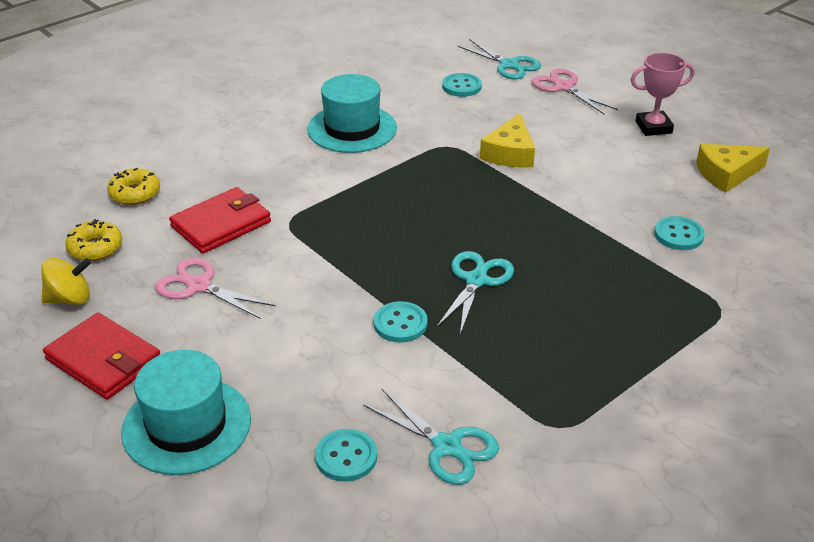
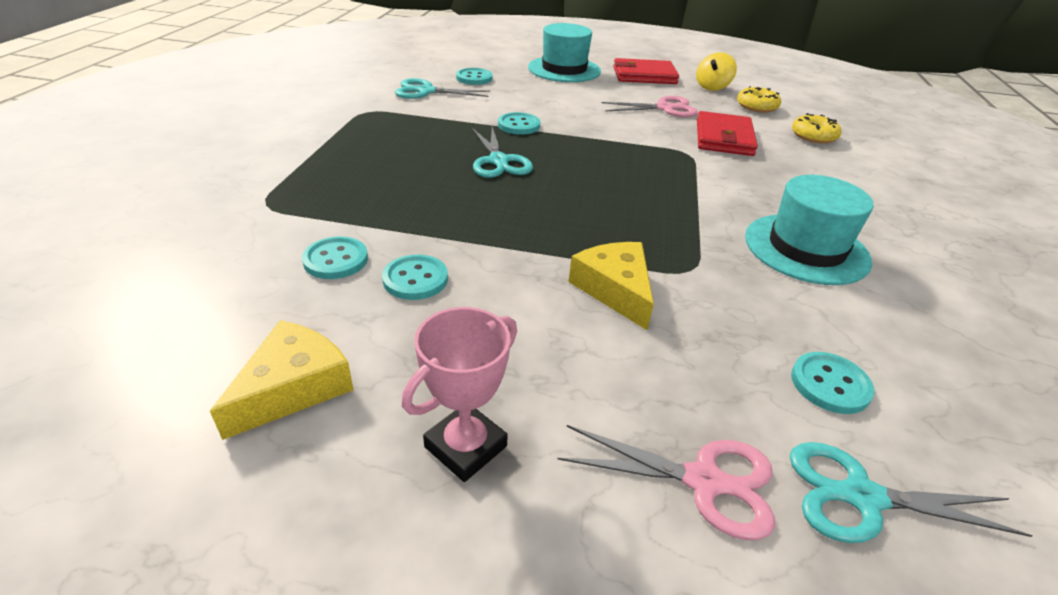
camera: 140 degrees right, 0 degrees up
none -> turquoise button [382,254,448,300]

